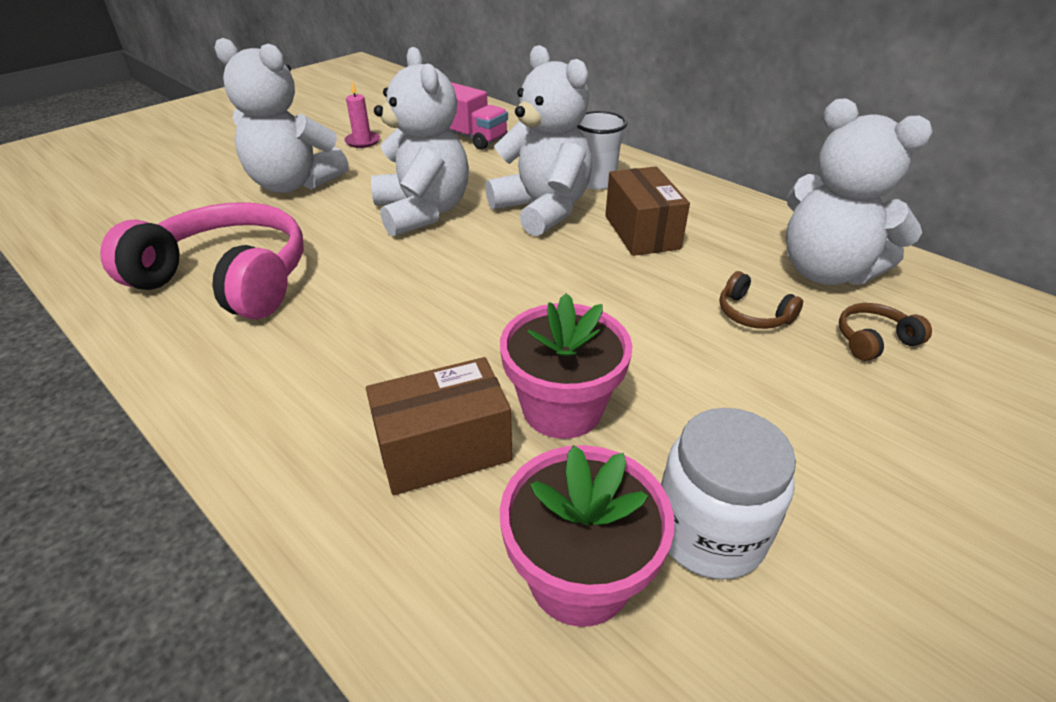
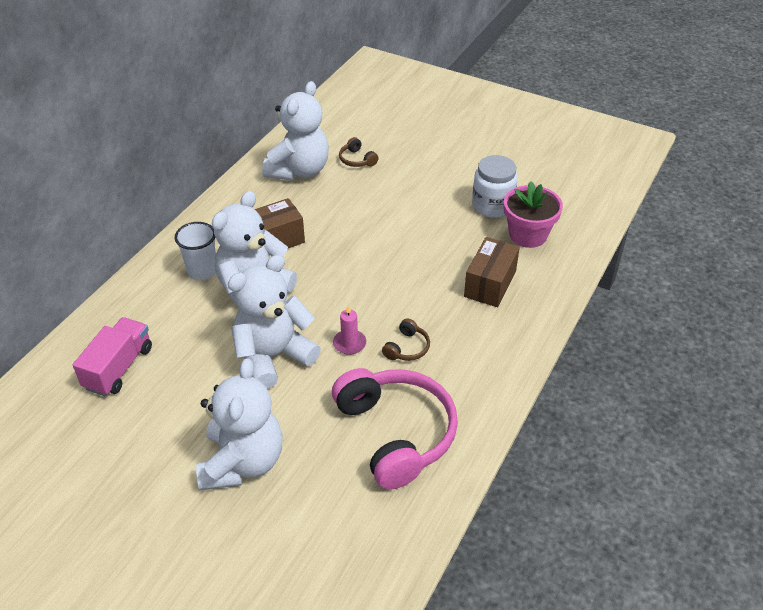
camera: 105 degrees left, 5 degrees up
pink headphones [100,202,304,319] -> pink headphones turned 150 degrees clockwise [332,368,458,490]
pink candle [344,81,380,148] -> pink candle moved to [333,305,366,355]
brown box [366,357,512,495] -> brown box turned 60 degrees clockwise [464,237,520,307]
pink flower pot [500,293,632,439] -> none
brown headphones [719,271,803,329] -> brown headphones moved to [382,318,430,361]

